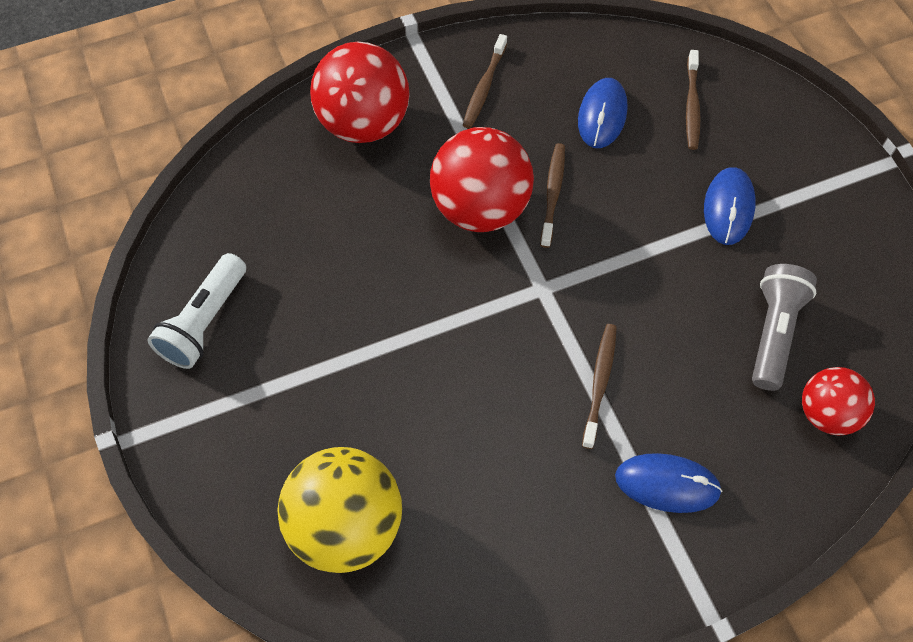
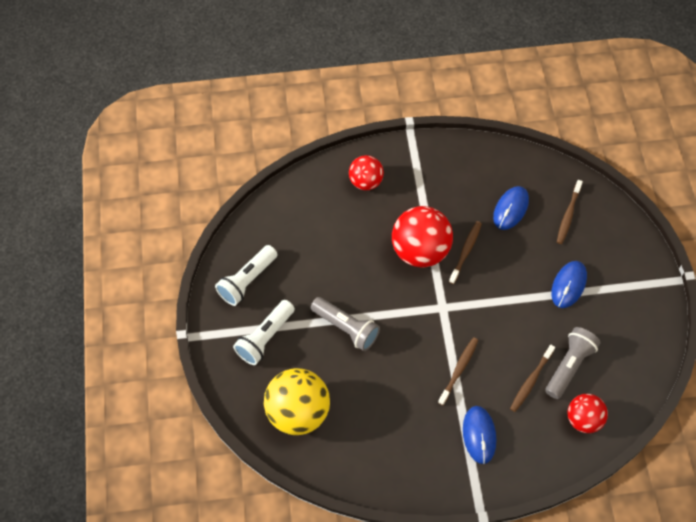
camera: 15 degrees right, 0 degrees up
red ball [310,42,410,143] -> red ball [349,155,384,190], size x0.60
brown toothbrush [463,34,507,129] -> brown toothbrush moved to [510,345,555,412]
blue mouse [615,453,722,513] -> blue mouse turned 60 degrees clockwise [463,406,496,464]
none -> white flashlight [233,300,295,365]
none -> grey flashlight [311,297,380,351]

